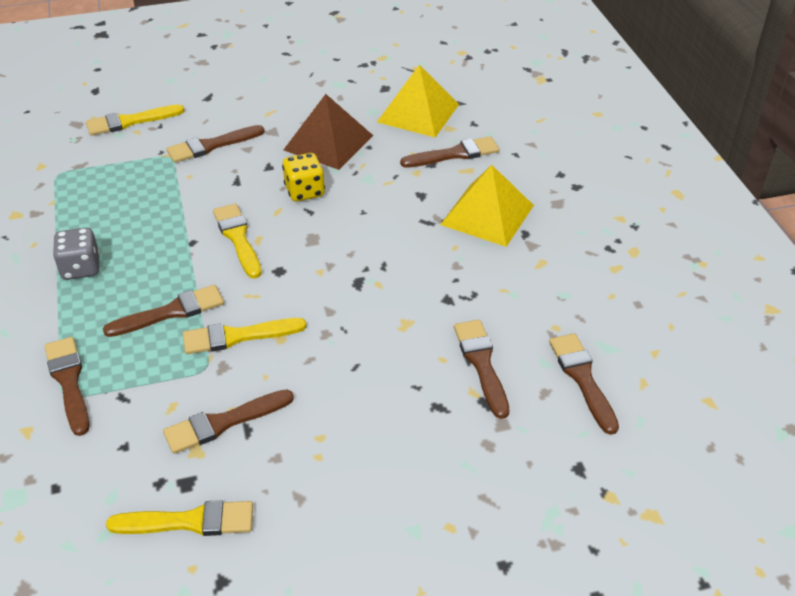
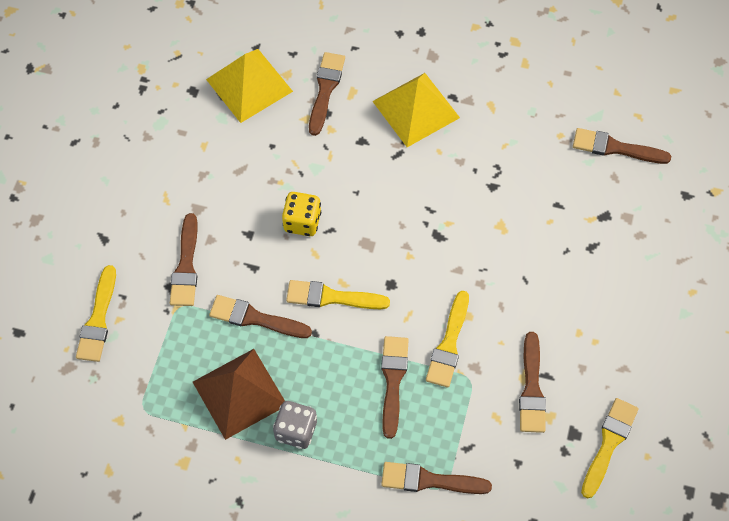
camera: 60 degrees left, 20 degrees up
brown pyramid [284,94,373,170] -> brown pyramid moved to [193,349,285,440]
brown brush [454,320,509,419] -> brown brush moved to [209,295,312,338]

